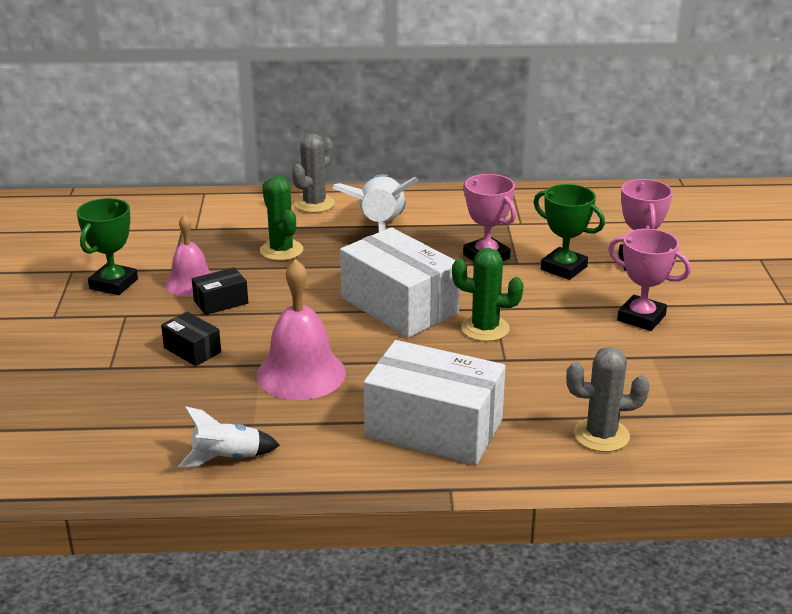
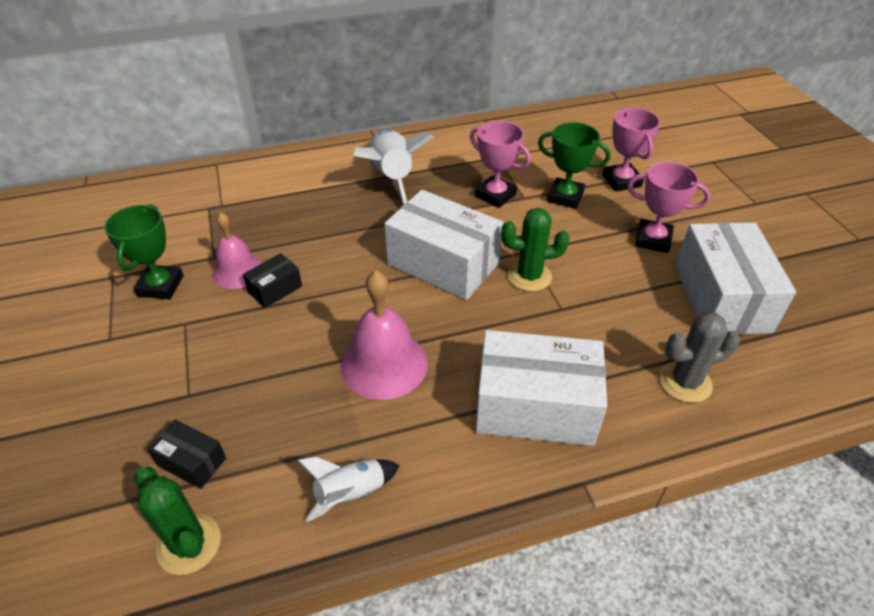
camera: 15 degrees left, 15 degrees up
black box [161,312,221,366] -> black box moved to [147,420,226,489]
green cactus [260,176,303,261] -> green cactus moved to [134,467,221,575]
grey cactus [292,133,335,213] -> none
none -> white box [675,222,796,335]

